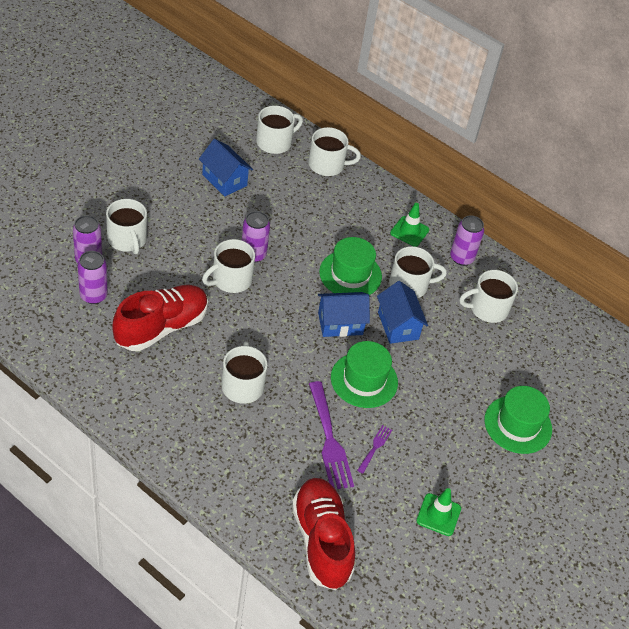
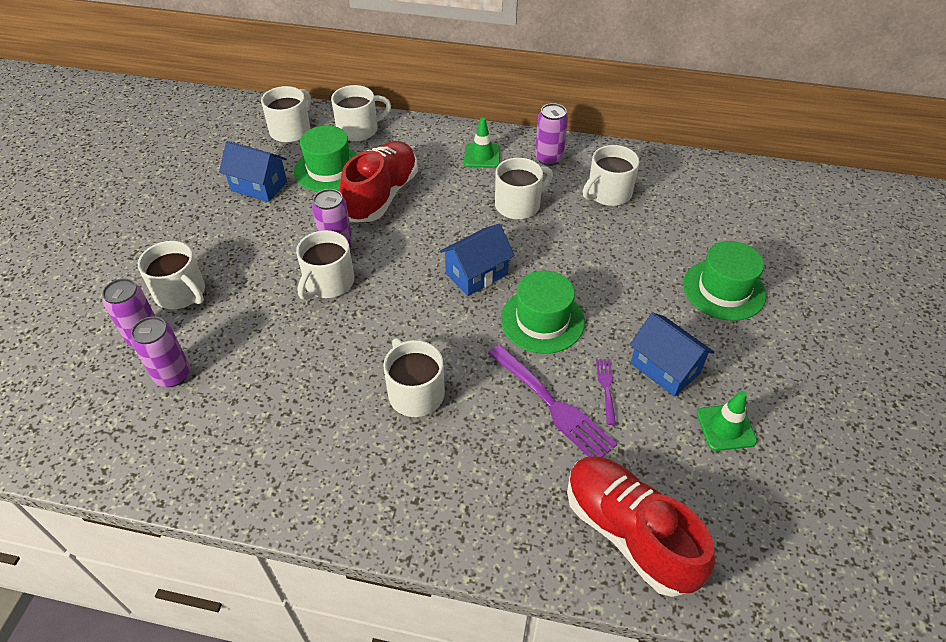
camera: 20 degrees left, 0 degrees up
red shoe [112,285,208,351] -> red shoe moved to [340,141,418,222]
green hat [319,237,382,295] -> green hat moved to [294,125,357,192]
blue house [377,281,428,344] -> blue house moved to [630,313,715,397]

